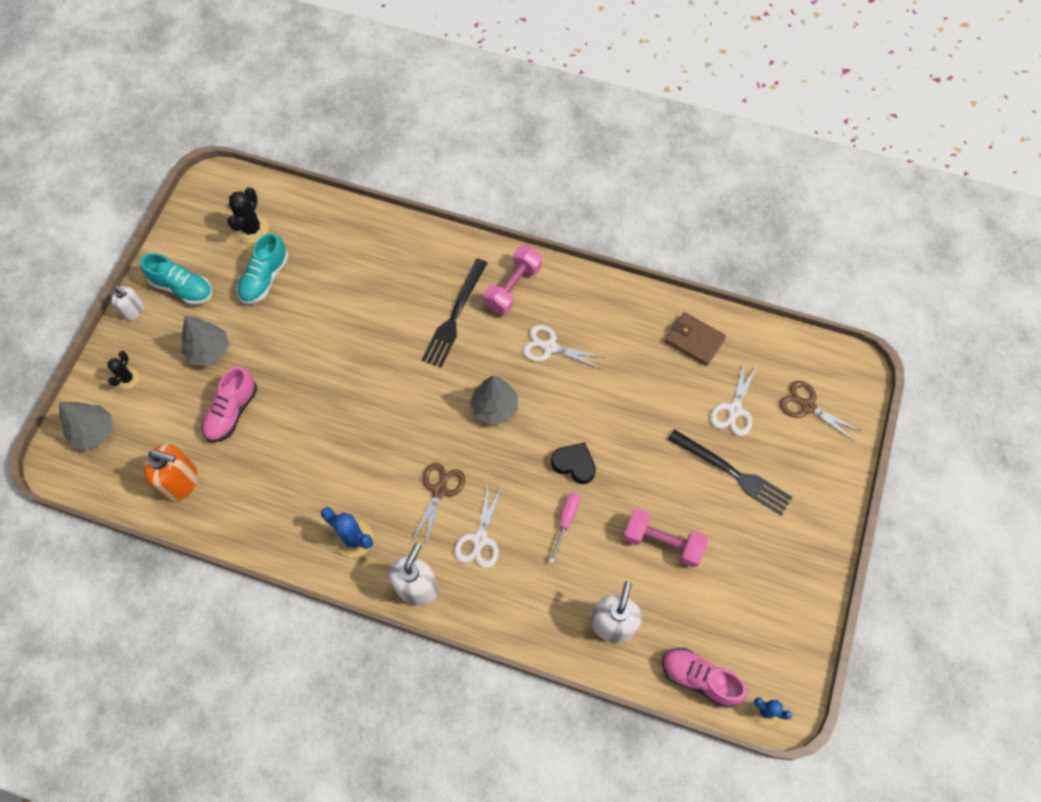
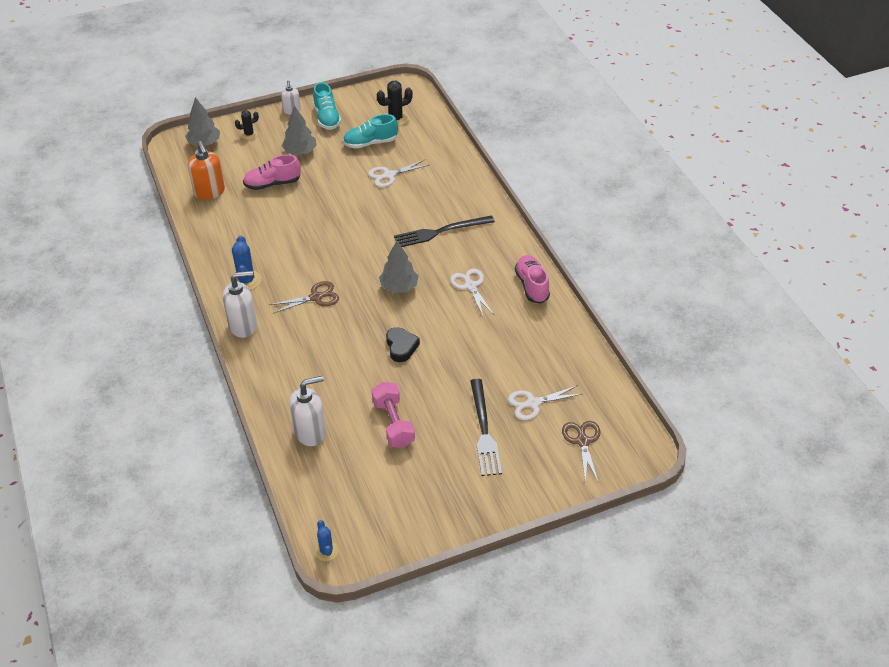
camera: 50 degrees right, 20 degrees down
white scissors [454,485,502,568] -> white scissors moved to [368,160,429,187]
pink dumbbell [484,246,542,315] -> none
pink screwdriver [549,493,580,563] -> none
pink shoe [662,648,748,708] -> pink shoe moved to [515,255,550,304]
brown wallet [665,312,726,366] -> none

